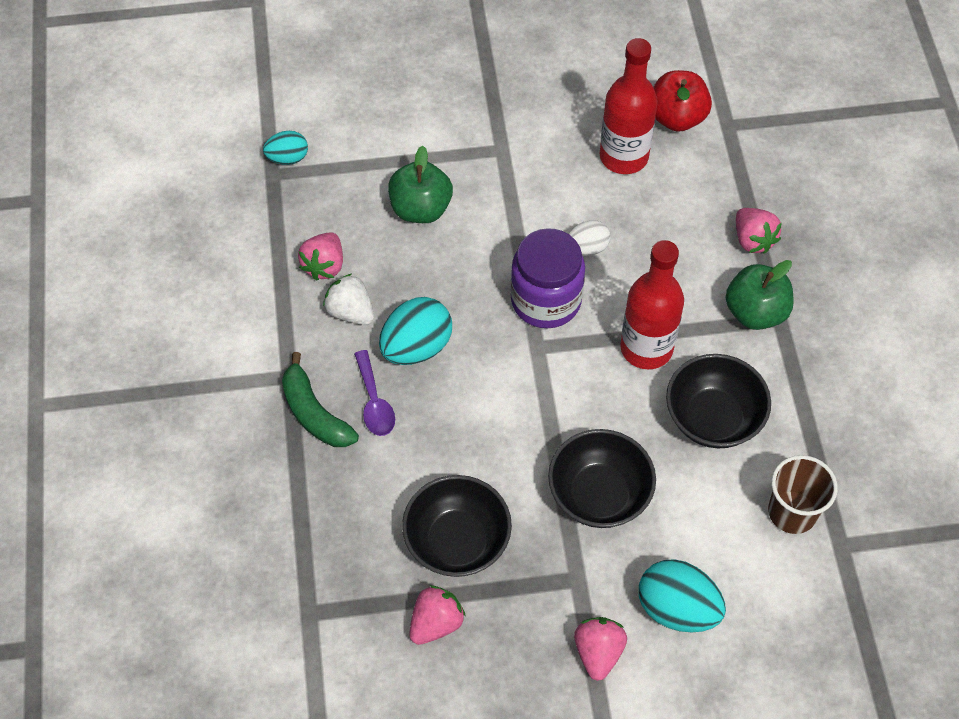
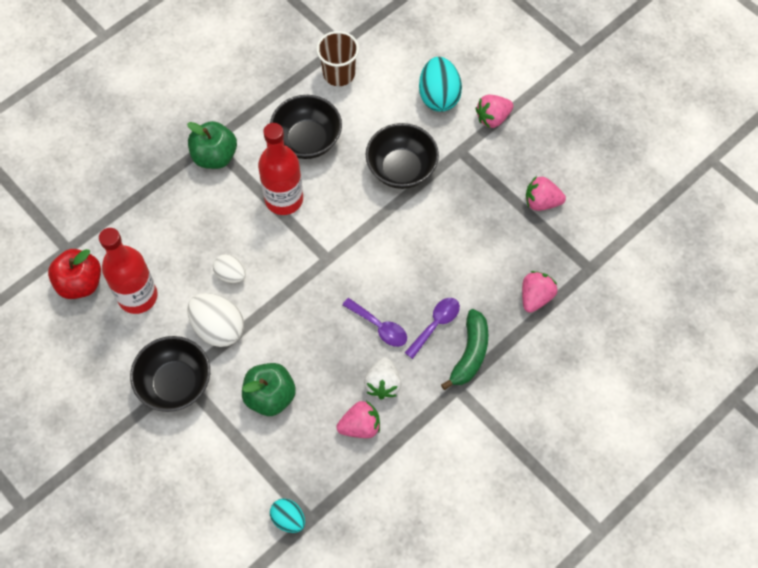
camera: 125 degrees left, 5 degrees up
turquoise egg [379,297,452,365] -> purple spoon [343,298,407,347]
black bowl [402,475,512,577] -> black bowl moved to [130,336,210,412]
purple jar [511,228,585,328] -> none
pink strawberry [736,208,782,254] -> pink strawberry moved to [522,271,557,313]
none -> white egg [187,293,244,347]

